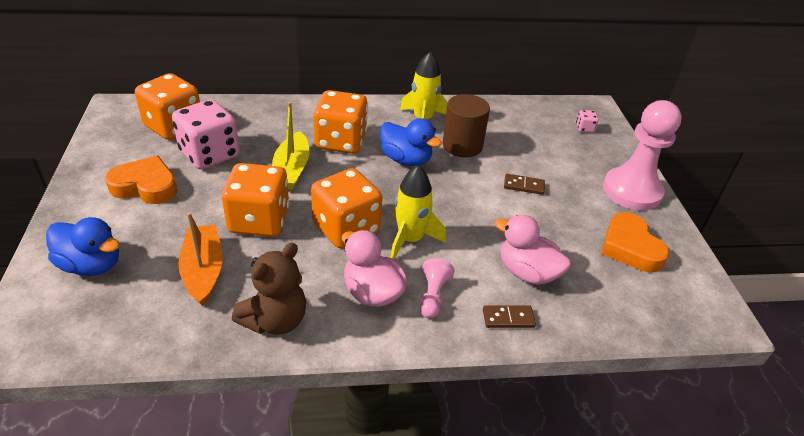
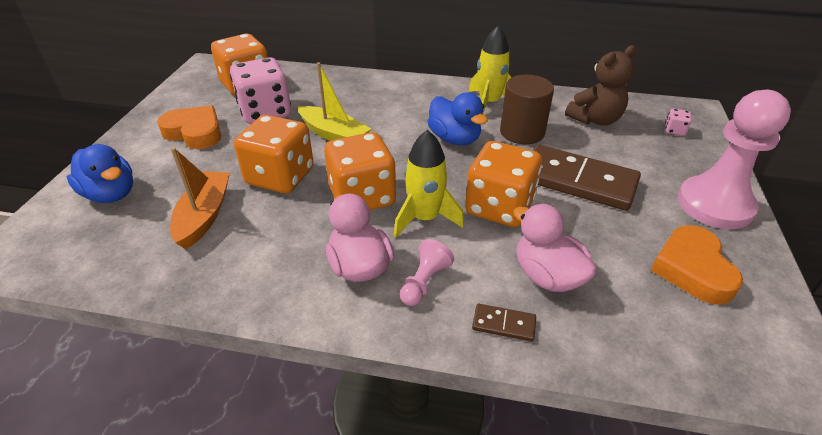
camera: 20 degrees right, 0 degrees up
brown teddy bear [232,243,306,335] -> brown teddy bear moved to [565,45,636,126]
yellow boat [272,102,310,190] -> yellow boat turned 75 degrees counterclockwise [298,62,371,141]
orange dice [314,90,368,154] -> orange dice moved to [465,141,542,227]
brown domino [504,174,545,195] -> brown domino [533,145,641,211], size x2.35

